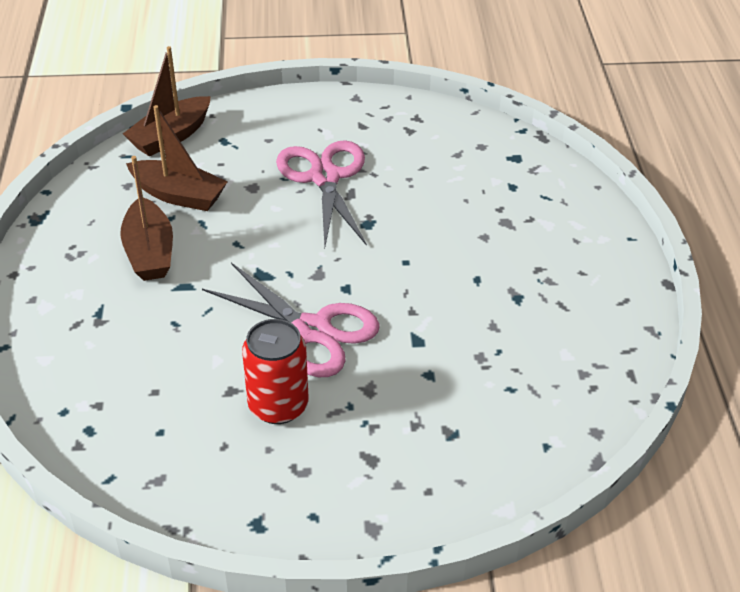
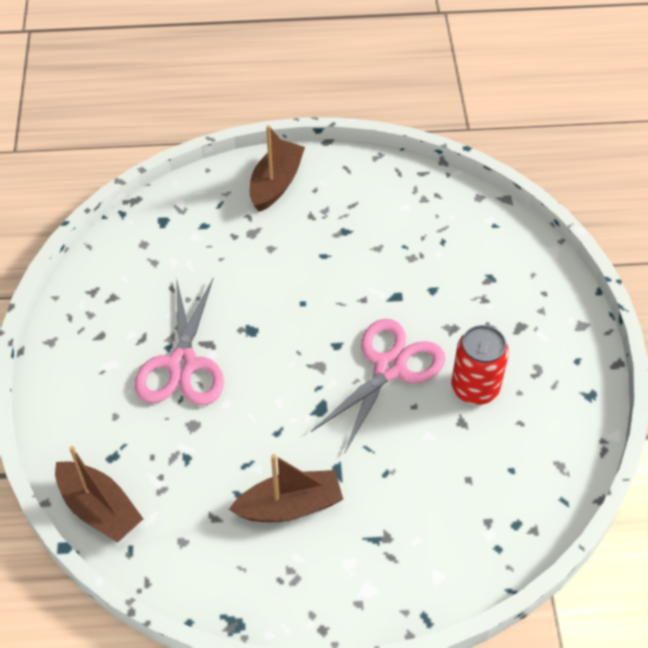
camera: 90 degrees left, 10 degrees up
brown boat [126,105,228,211] -> brown boat moved to [250,125,305,212]
pink scissors [276,140,367,247] -> pink scissors turned 75 degrees counterclockwise [134,277,224,405]

